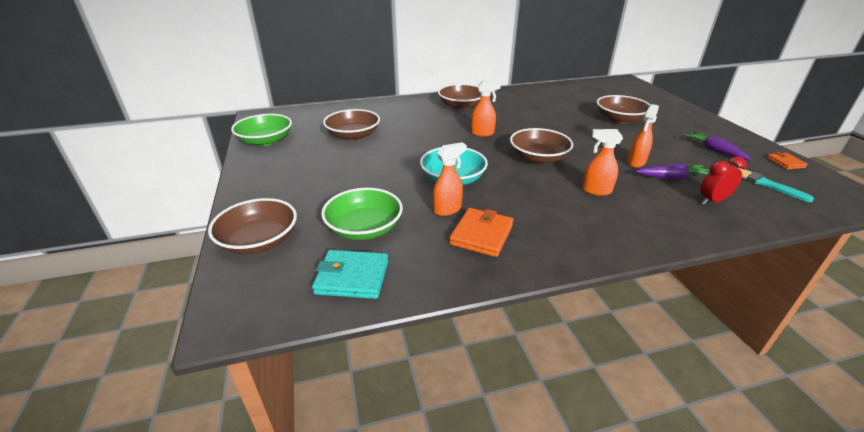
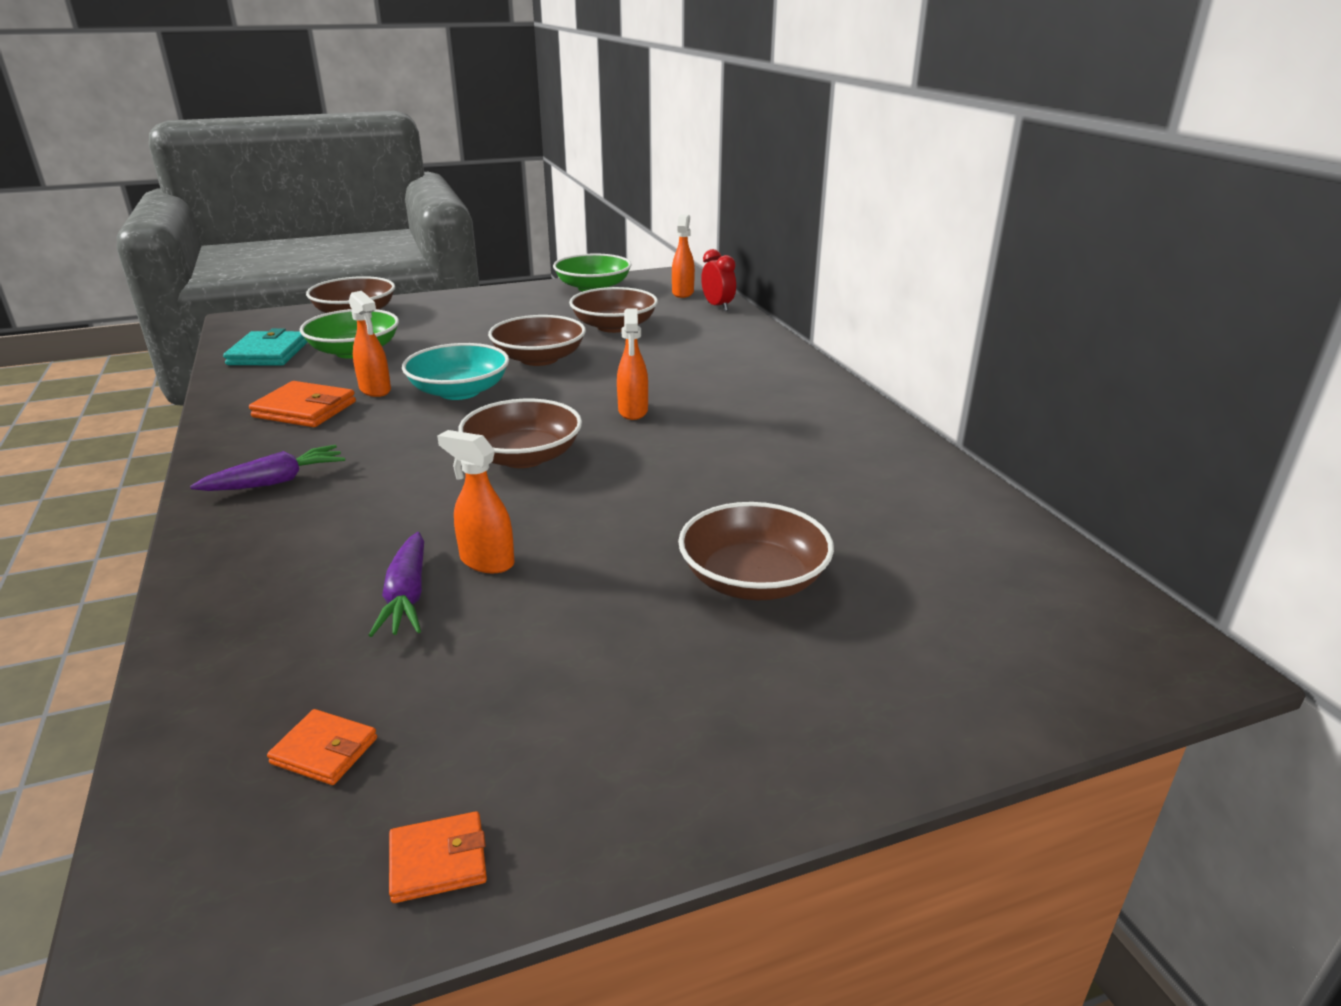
camera: 85 degrees right, 5 degrees down
brown bowl [438,84,481,110] -> brown bowl moved to [488,315,586,366]
orange spray bottle [582,129,623,196] -> orange spray bottle moved to [672,214,695,298]
purple carrot [683,131,751,160] -> purple carrot moved to [190,445,345,491]
red clock [700,156,747,205] -> red clock moved to [701,249,736,311]
turquoise brush [738,167,814,202] -> orange wallet [267,709,377,785]

